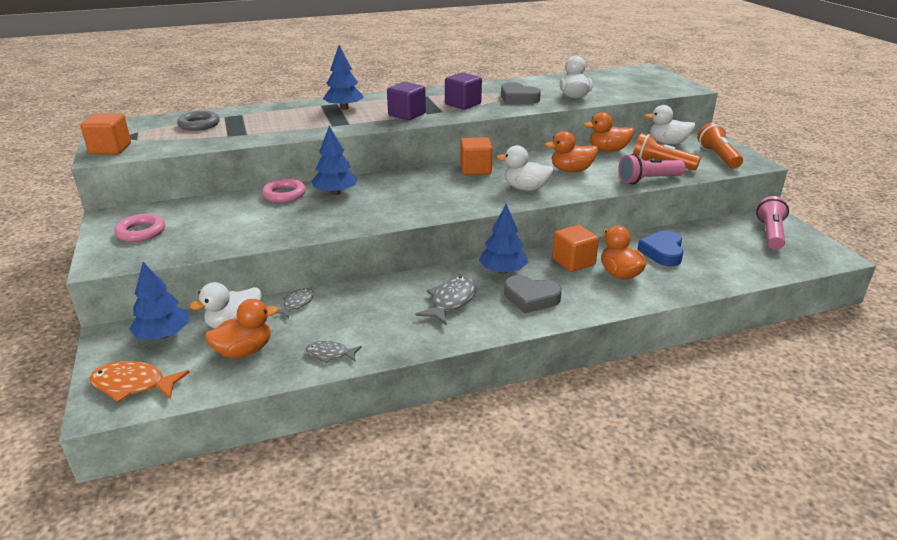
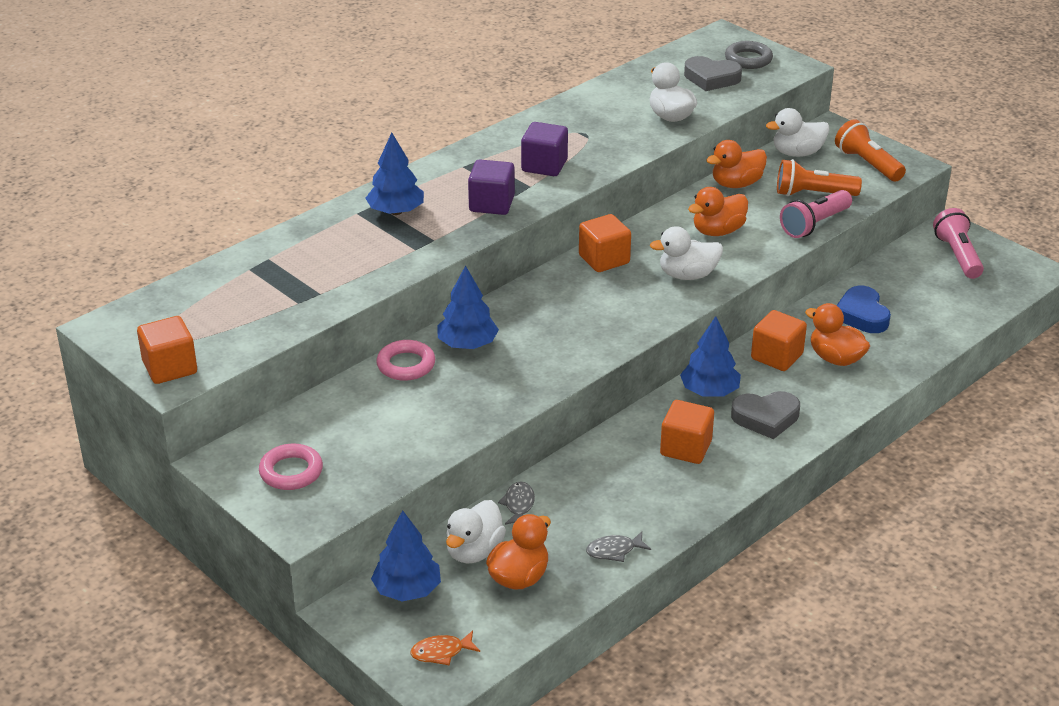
camera: 25 degrees left, 5 degrees up
orange fish [89,361,190,403] -> orange fish [411,630,480,665], size x0.61
grey ring [177,111,220,131] -> grey ring moved to [725,41,773,69]
grey fish [416,276,477,326] -> orange cube [660,400,714,464]
grey heart [501,83,541,104] -> grey heart moved to [684,56,742,91]

